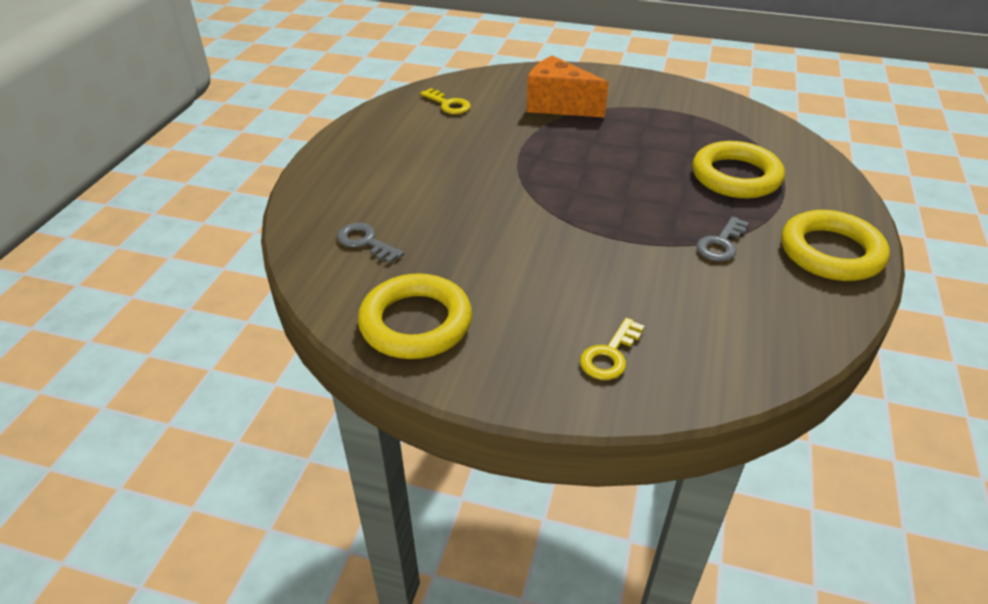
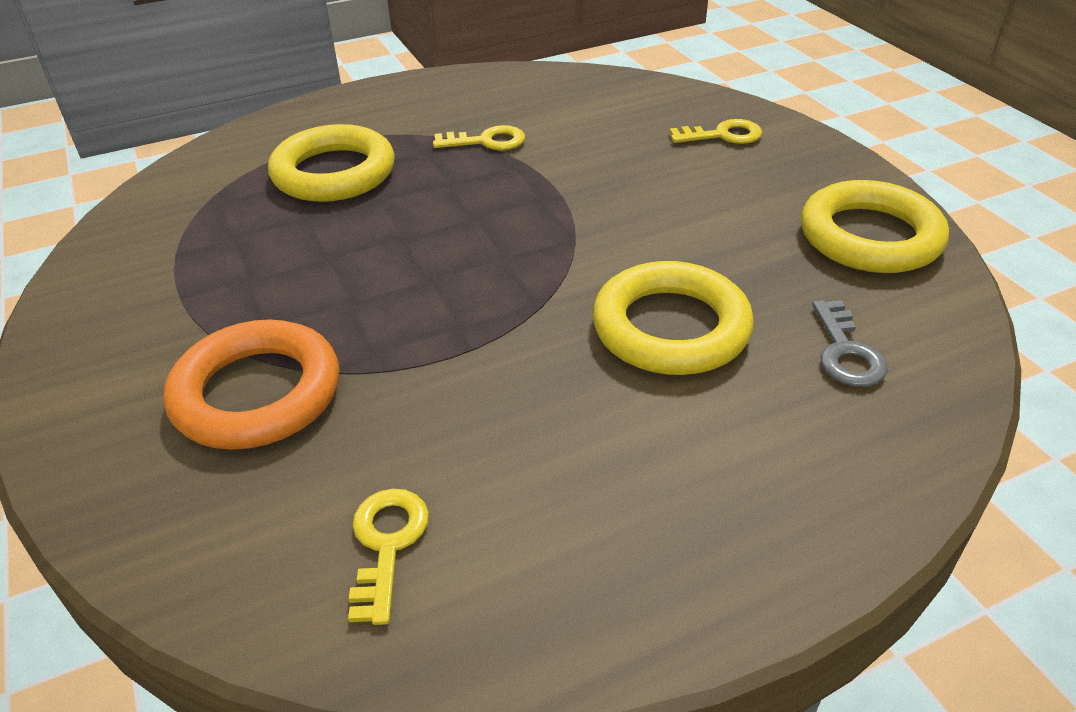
camera: 130 degrees left, 0 degrees up
orange cheese [526,55,609,118] -> orange ring [164,319,340,450]
grey key [697,216,749,261] -> yellow key [433,125,525,150]
yellow ring [781,210,890,281] -> yellow ring moved to [593,261,754,375]

